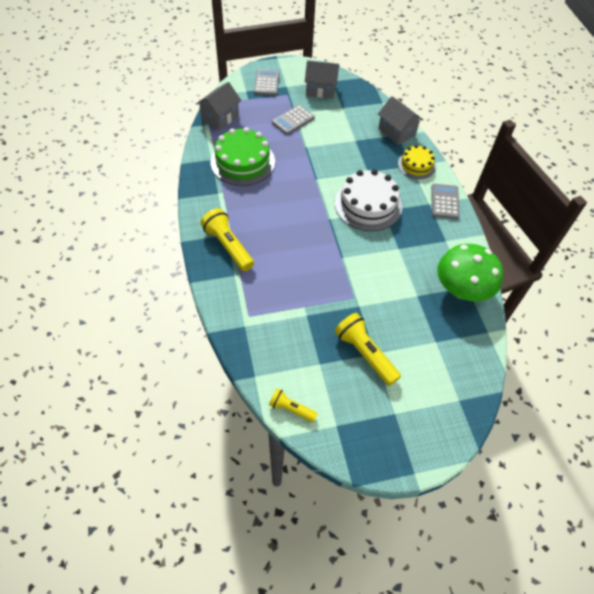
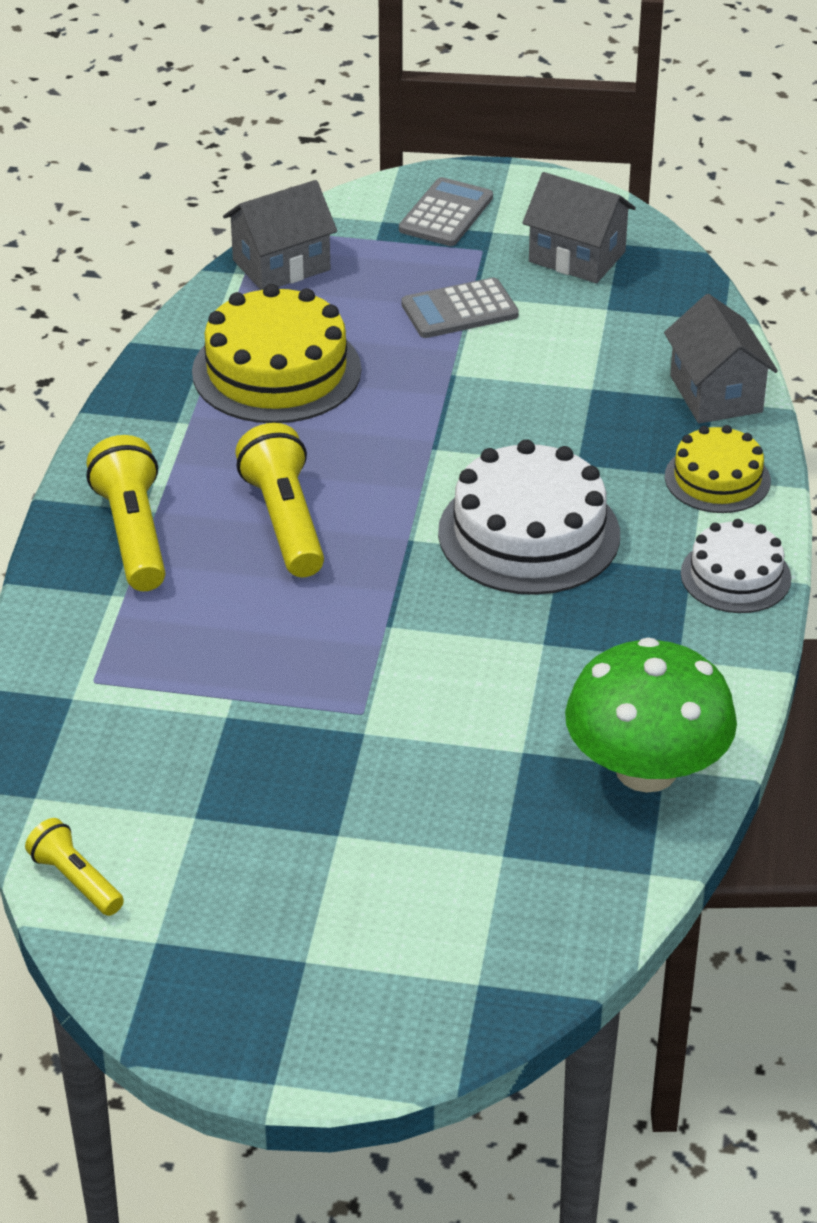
camera: 25 degrees right, 15 degrees down
green cake [210,127,275,186] -> yellow cake [192,284,361,423]
yellow flashlight [334,313,401,386] -> yellow flashlight moved to [235,423,324,577]
grey calculator [431,184,460,219] -> white cake [681,519,791,613]

